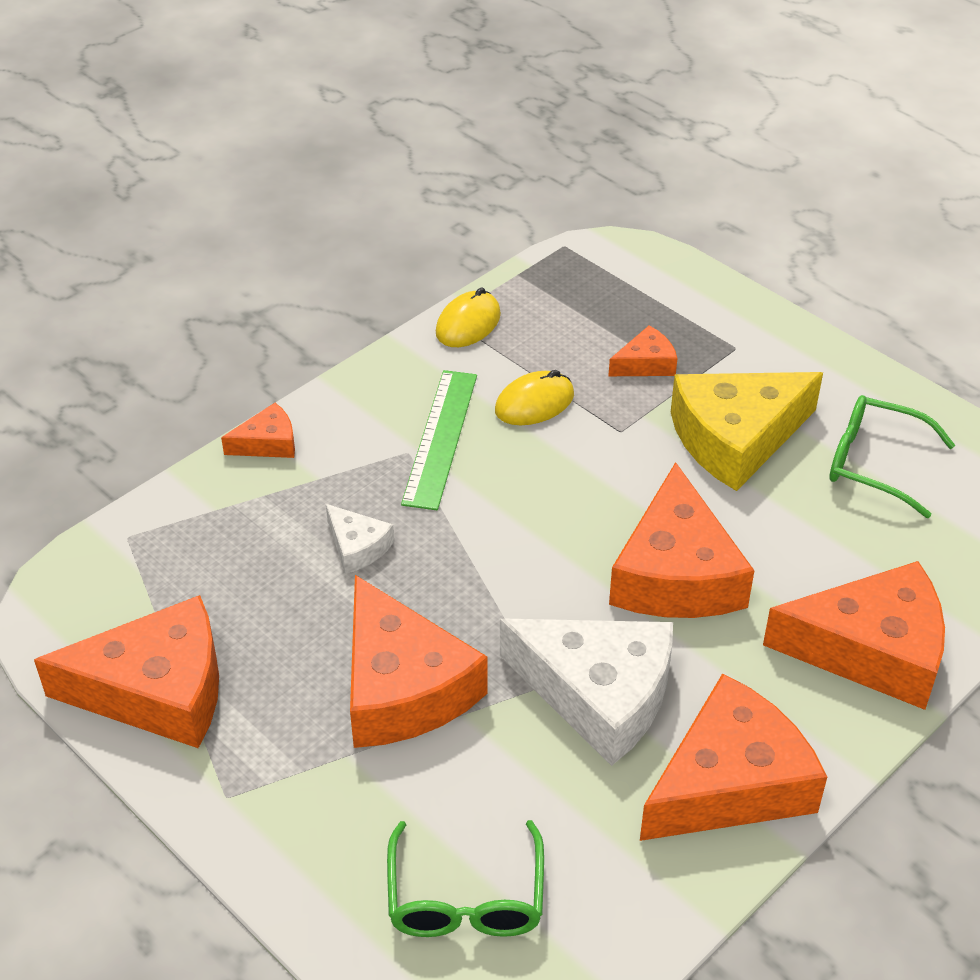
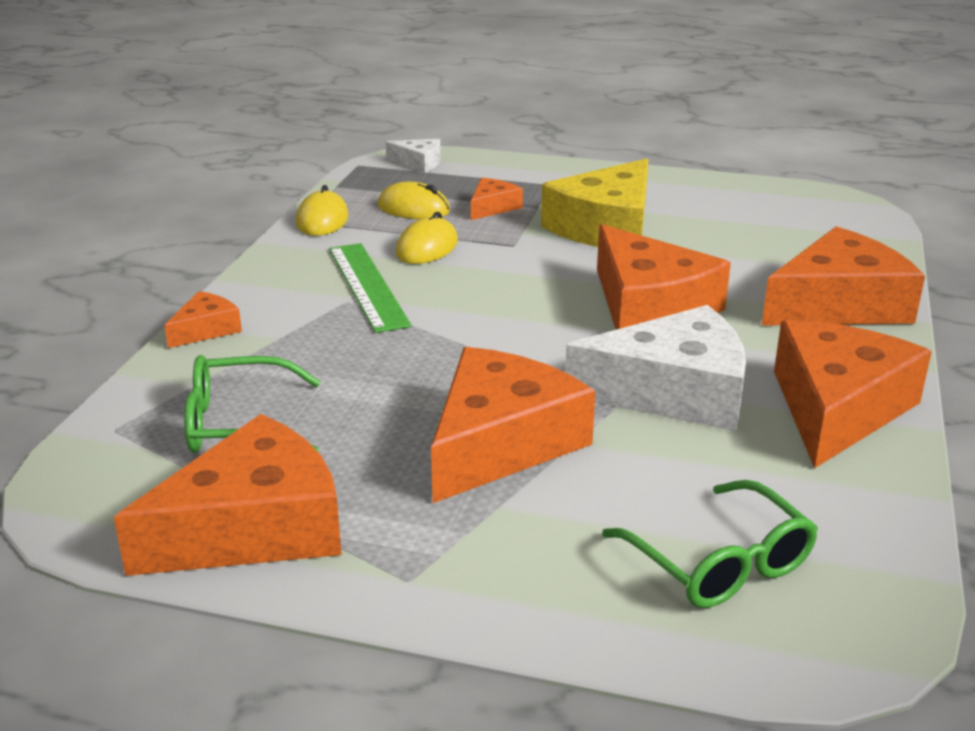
camera: 30 degrees left, 15 degrees down
white cheese [326,504,394,574] -> white cheese moved to [386,139,441,173]
orange cheese [350,575,488,748] -> orange cheese turned 90 degrees counterclockwise [431,347,595,503]
green glasses [829,395,955,518] -> green glasses moved to [185,355,321,453]
none -> yellow mouse [378,181,450,219]

